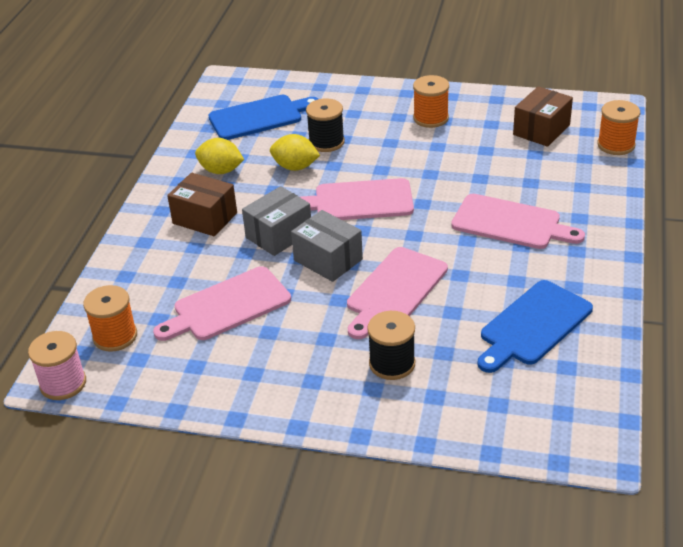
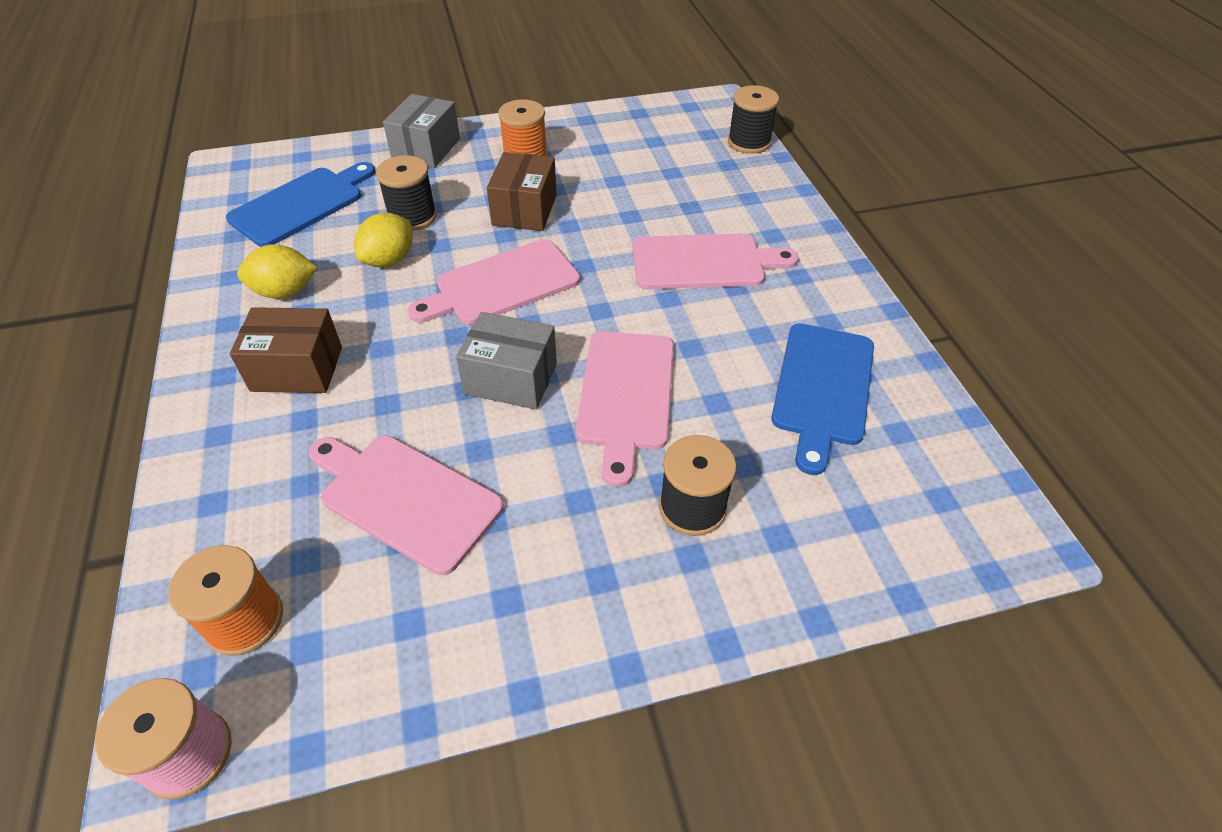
camera: 30 degrees left, 10 degrees up
pink cutting board [153,266,291,341] -> pink cutting board turned 90 degrees clockwise [308,436,504,575]
grey box [242,186,311,256] -> grey box moved to [383,94,460,168]
yellow lemon [270,134,320,171] -> yellow lemon turned 45 degrees counterclockwise [355,213,412,267]
brown box [513,86,573,147] -> brown box moved to [487,152,557,231]
orange spool [597,100,640,155] -> black spool [728,85,779,154]

